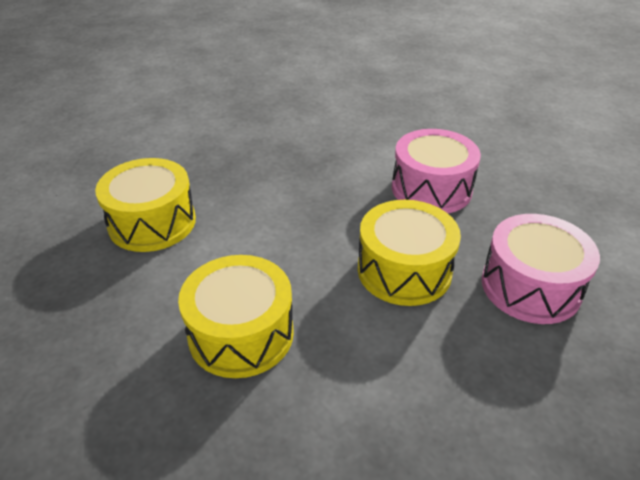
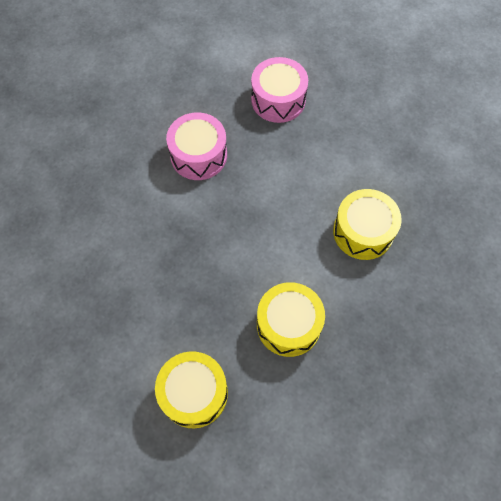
camera: 105 degrees left, 25 degrees up
yellow drum [358,200,461,306] -> yellow drum moved to [155,351,228,428]

